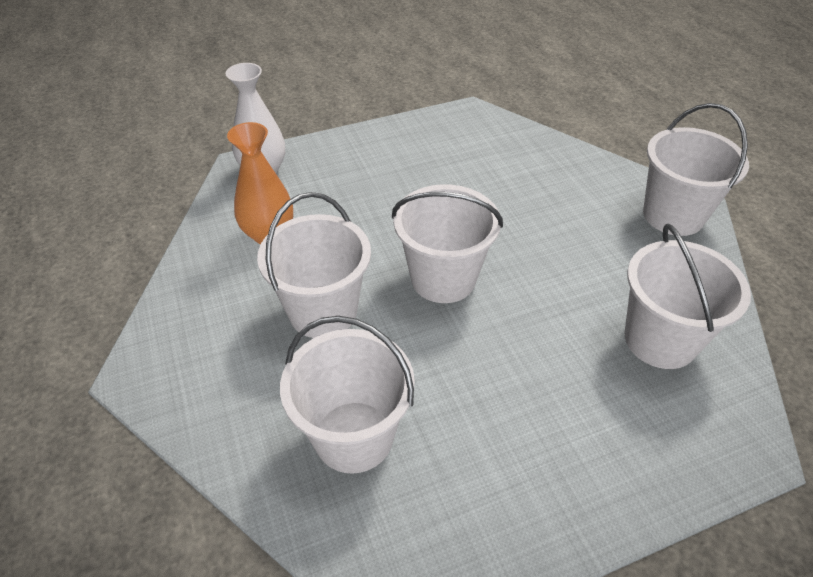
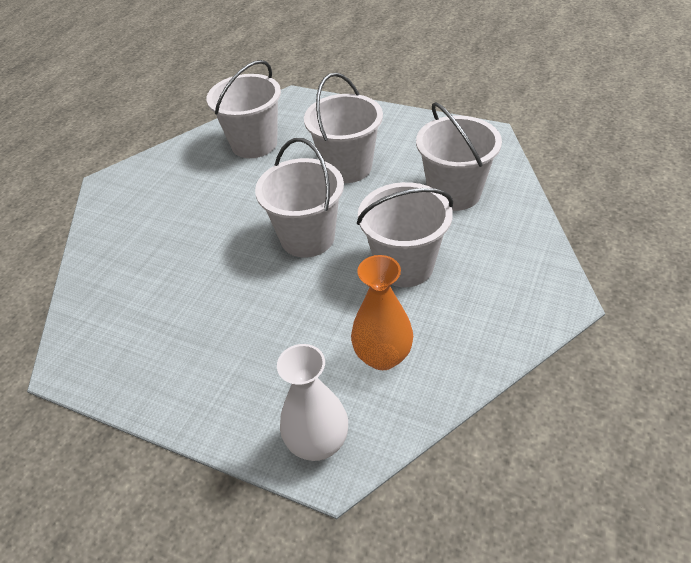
camera: 130 degrees left, 0 degrees up
white bucket [643,103,749,236] -> white bucket moved to [304,72,383,183]

